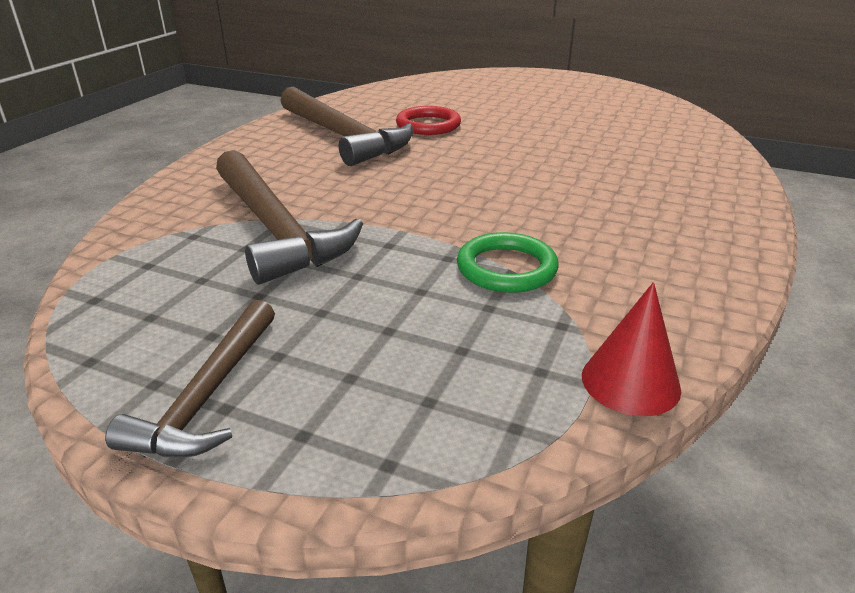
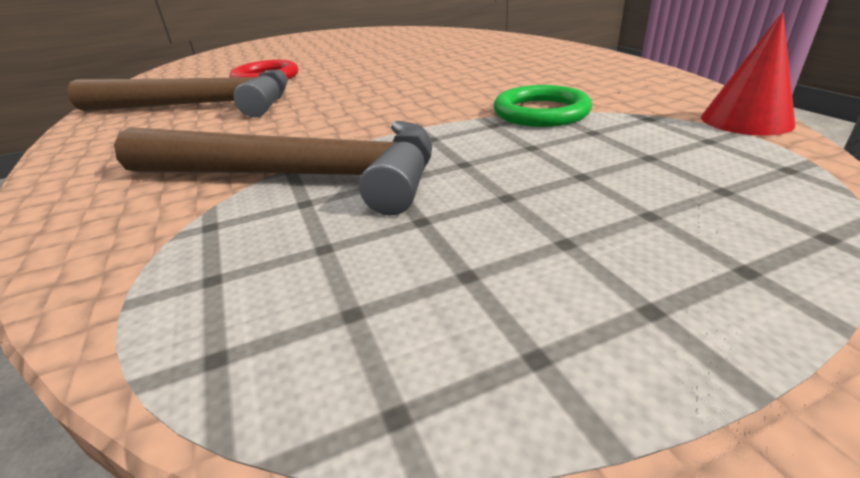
camera: 45 degrees left, 0 degrees up
brown hammer [105,300,275,457] -> none

